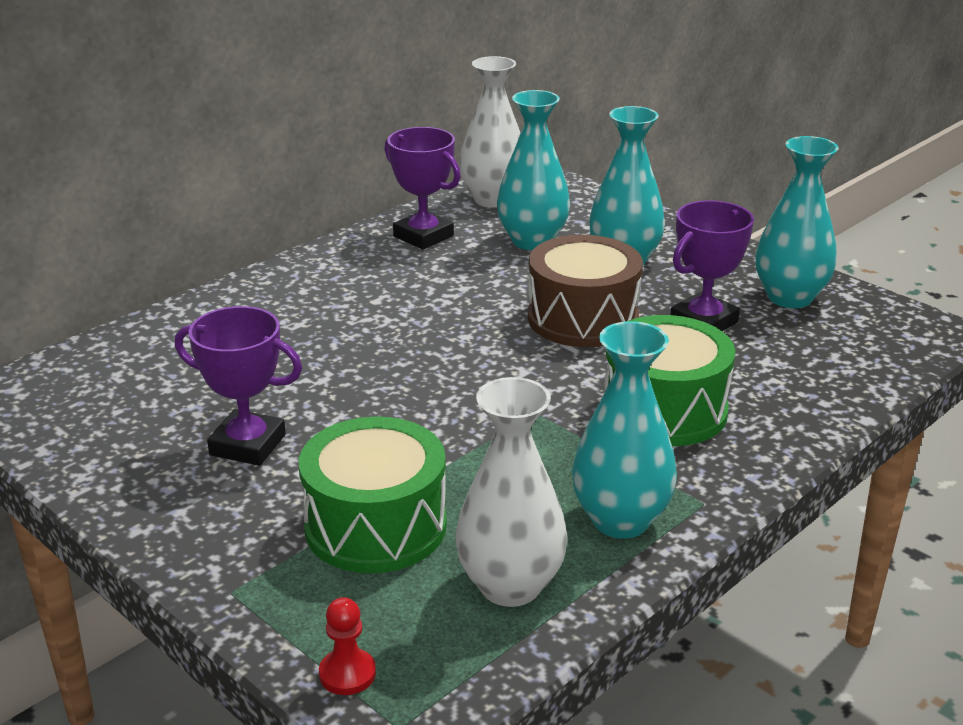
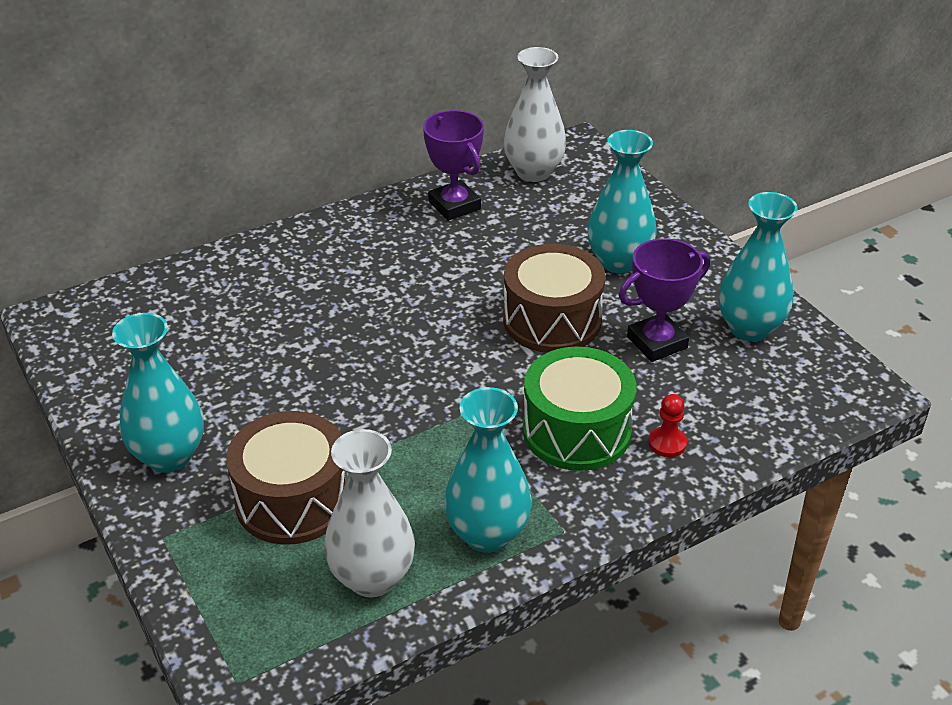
camera: 15 degrees right, 10 degrees up
purple trophy [175,306,302,466] -> none
green drum [299,416,447,573] -> brown drum [226,411,348,545]
red pawn [319,597,376,695] -> red pawn moved to [648,394,687,457]
turquoise vase [497,90,570,250] -> turquoise vase moved to [112,313,204,473]

